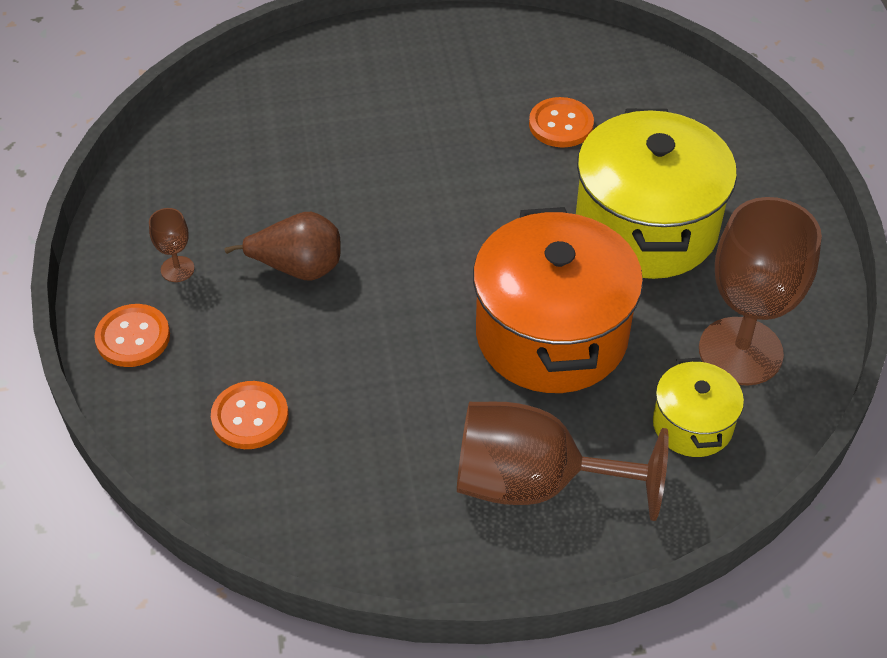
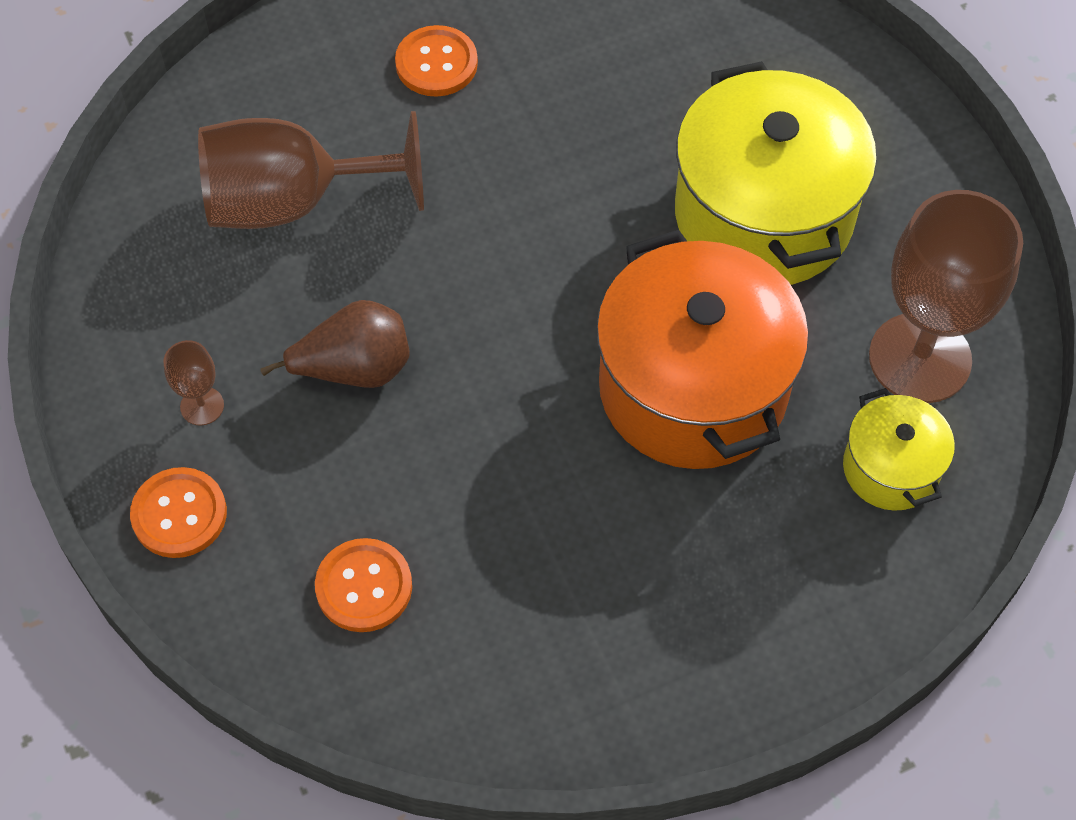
camera: 15 degrees left, 10 degrees up
brown goblet [457,402,669,521] -> brown goblet moved to [198,111,424,229]
orange button [529,97,594,148] -> orange button moved to [395,25,478,97]

